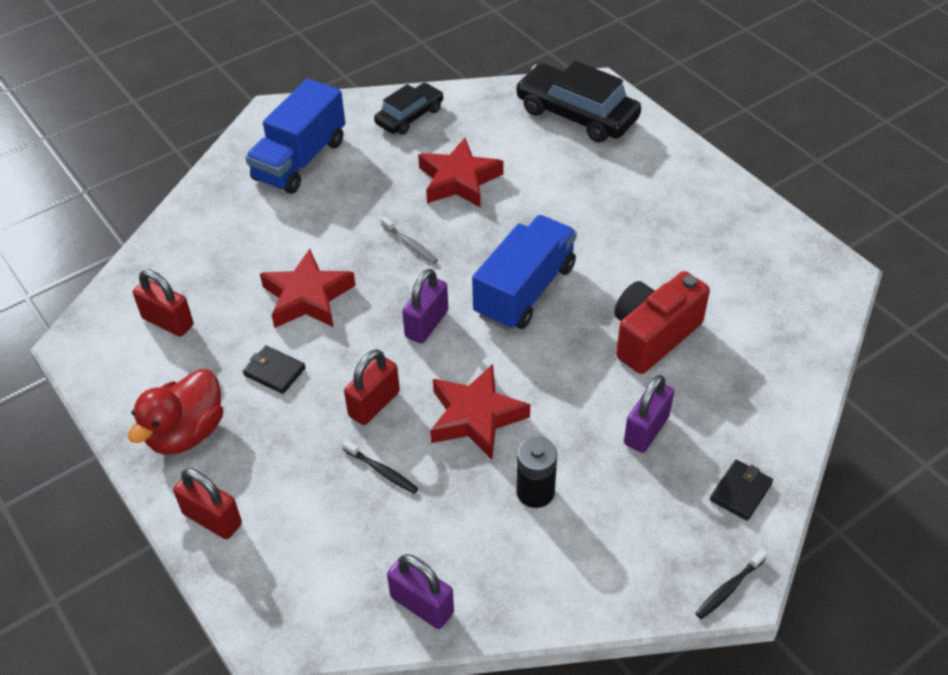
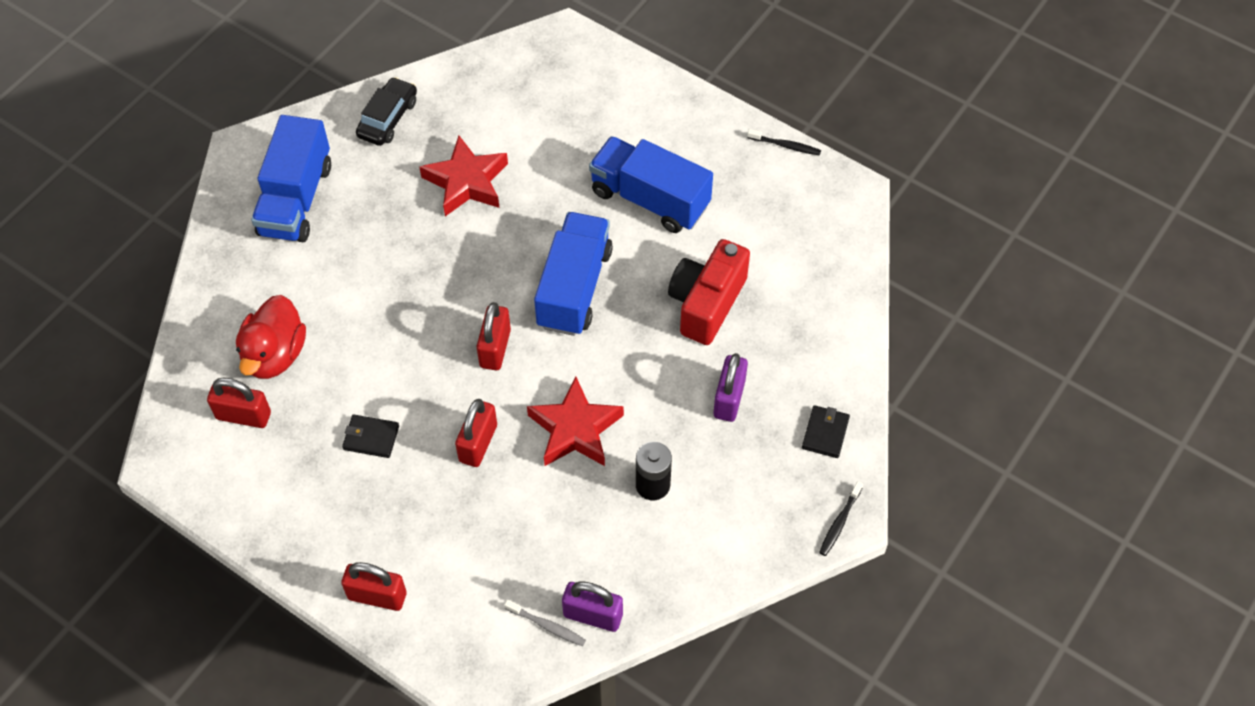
camera: 20 degrees left, 10 degrees up
red duck [128,369,223,455] -> red duck moved to [236,295,306,379]
red star [260,249,356,328] -> none
black toothbrush [342,440,418,494] -> black toothbrush moved to [747,129,821,155]
grey toothbrush [381,217,438,264] -> grey toothbrush moved to [504,600,586,646]
purple padlock [402,269,448,343] -> red padlock [477,302,511,370]
black car [515,61,641,142] -> none
none -> blue truck [589,136,713,233]

